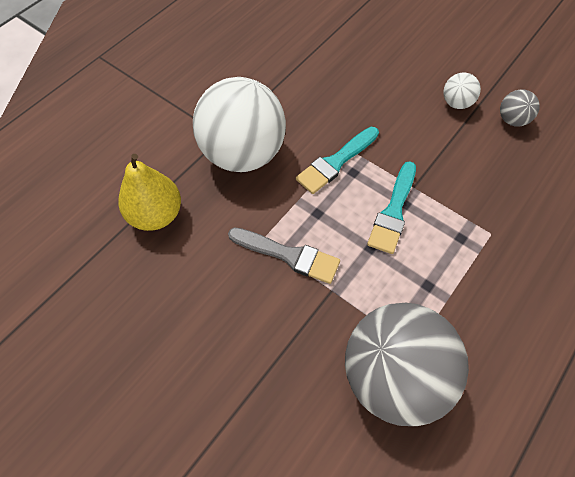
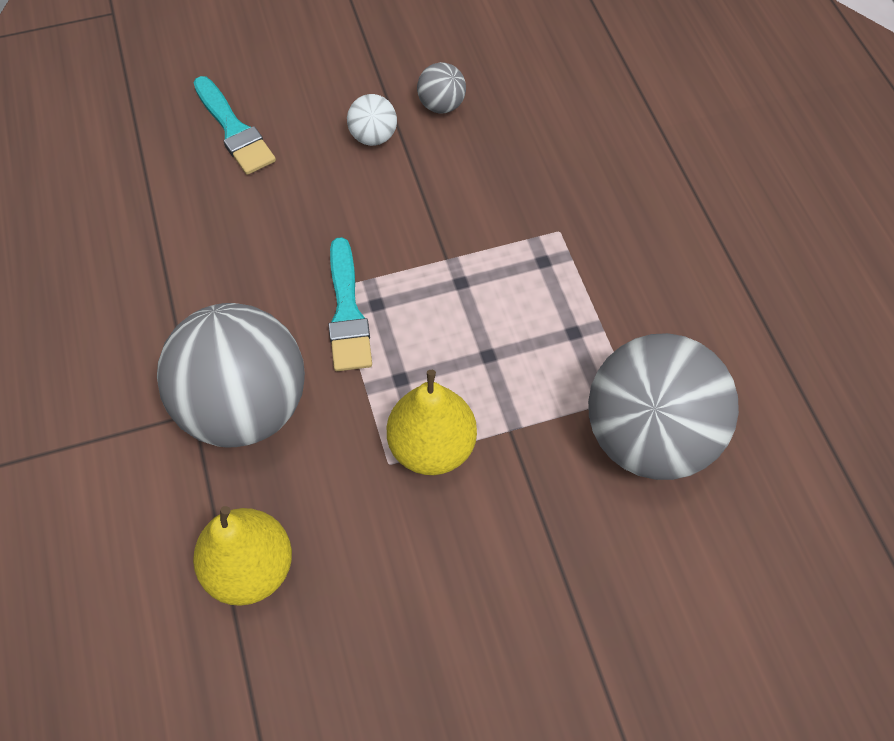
camera: 55 degrees left, 0 degrees up
white ball [193,77,286,172] -> grey ball [157,303,305,448]
grey brush [228,227,340,284] -> yellow pear [387,370,477,475]
turquoise brush [367,161,416,254] -> turquoise brush moved to [193,76,276,175]

